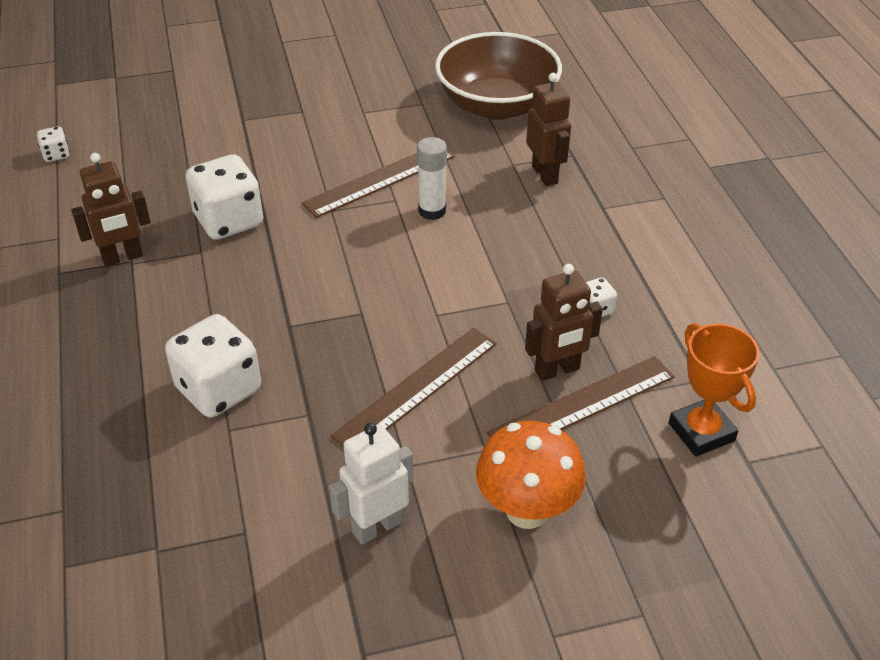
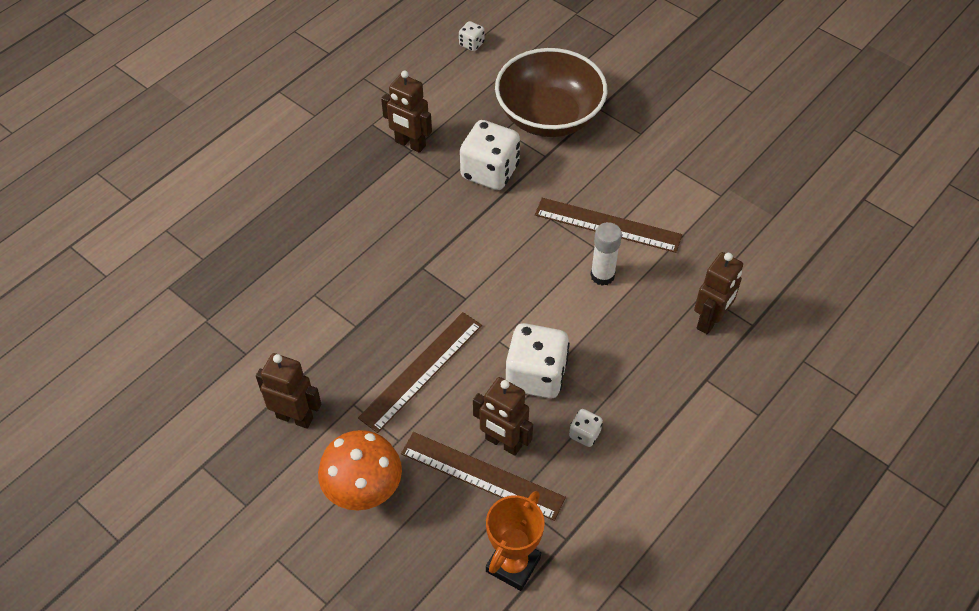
camera: 55 degrees right, 10 degrees up
white dice [165,314,261,418] -> white dice moved to [506,323,570,399]
white robot [329,423,413,545] -> brown robot [256,353,321,429]
brown ruler [331,328,497,447] -> brown ruler turned 60 degrees counterclockwise [358,312,482,433]
brown bowl [435,32,562,120] -> brown bowl moved to [495,48,607,137]

